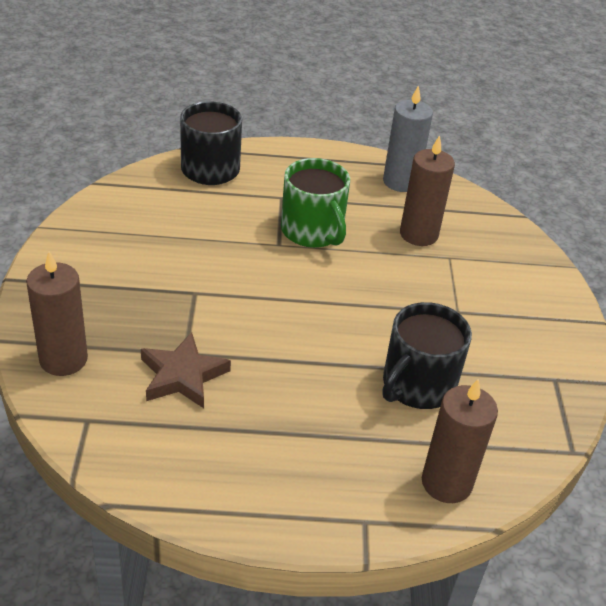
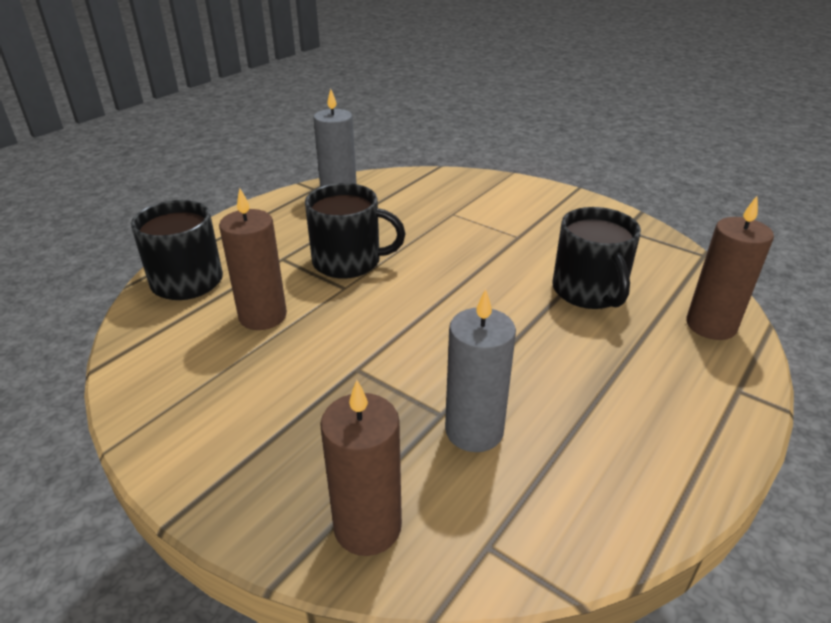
camera: 50 degrees left, 5 degrees down
brown star [141,332,231,408] -> grey candle [445,289,516,452]
green mug [281,158,350,248] -> black mug [305,183,406,279]
brown candle [400,135,455,246] -> brown candle moved to [219,188,287,330]

